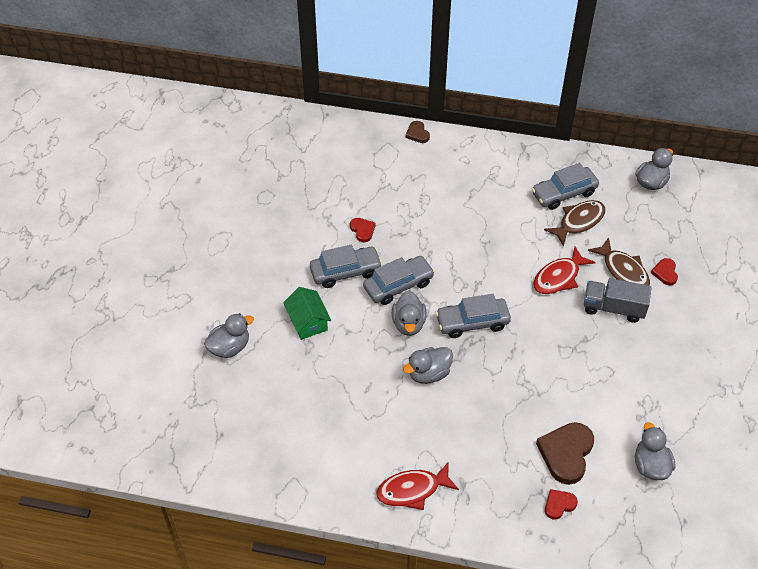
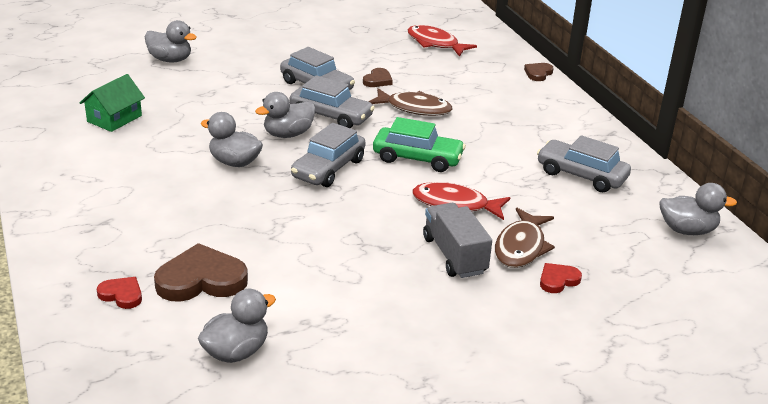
camera: 55 degrees right, 20 degrees down
green house [283,287,331,340] -> green house moved to [80,74,145,132]
red heart [350,218,375,242] -> brown heart [363,68,393,87]
red fish [376,461,459,510] -> red fish moved to [408,25,477,57]
grey car [435,294,511,338] -> grey car turned 105 degrees counterclockwise [291,123,366,187]
brown fish [544,200,606,247] -> brown fish moved to [368,88,452,116]
none -> green car [373,117,466,172]

